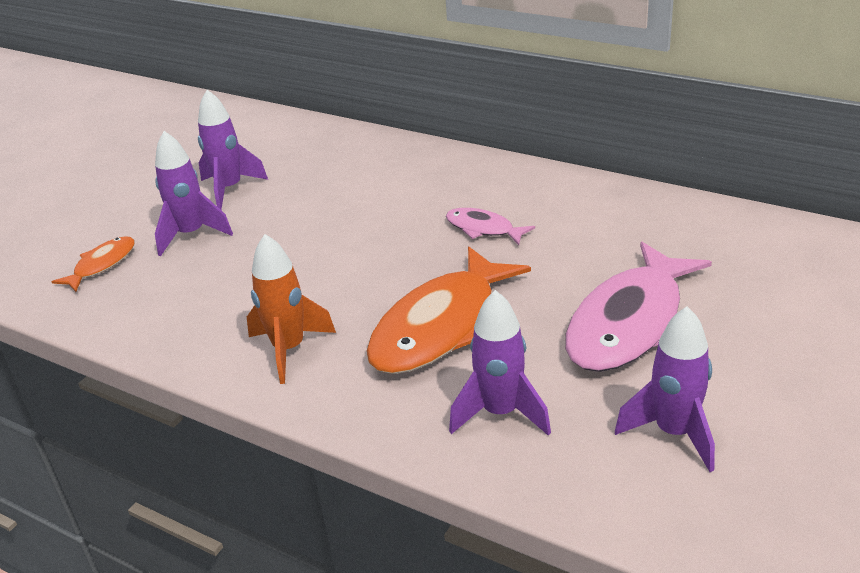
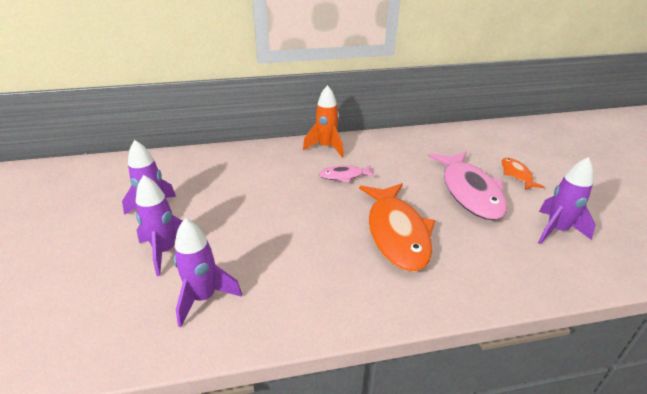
camera: 45 degrees left, 0 degrees up
orange fish [52,236,135,292] -> orange fish moved to [501,158,545,190]
orange rocket [247,234,336,384] -> orange rocket moved to [303,85,344,158]
purple rocket [449,290,551,436] -> purple rocket moved to [174,218,242,327]

